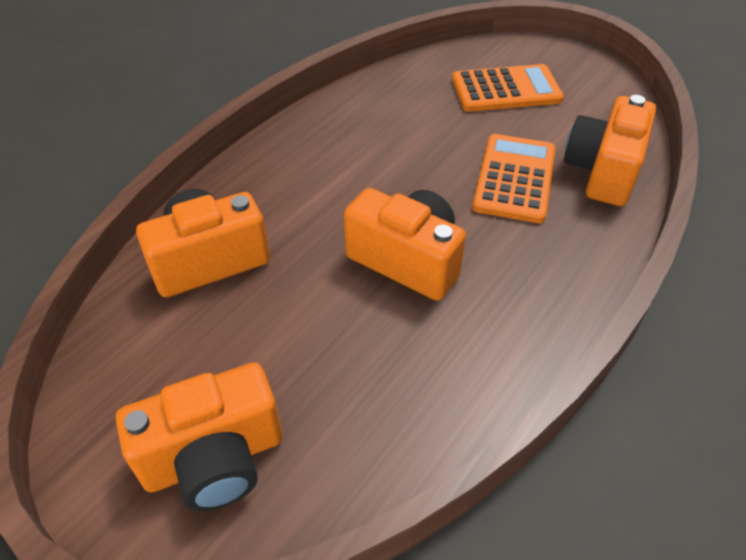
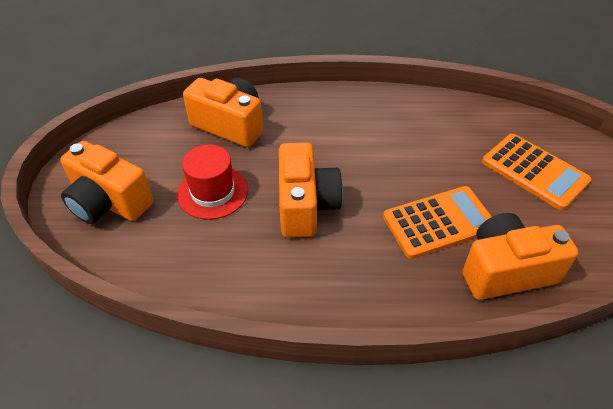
camera: 55 degrees right, 0 degrees up
none -> red hat [177,145,248,220]

